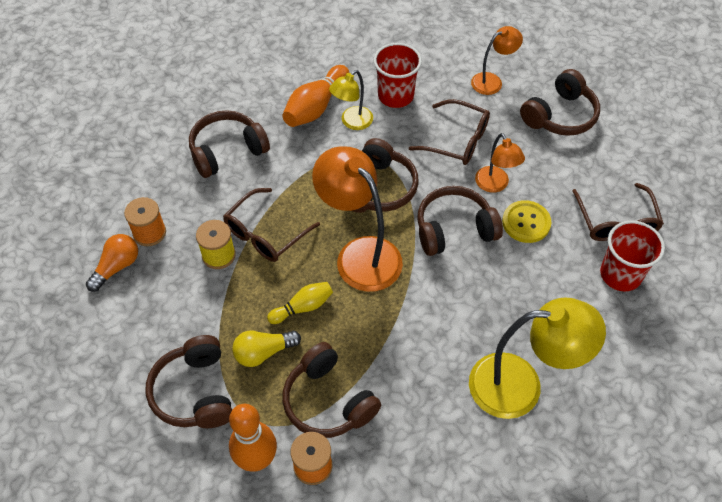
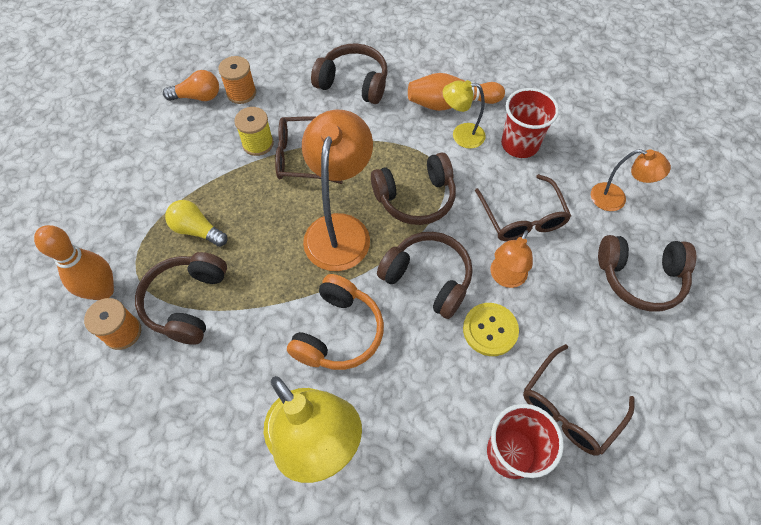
camera: 50 degrees right, 5 degrees up
brown headphones [146,335,232,428] -> none
yellow bowling pin [267,282,333,324] -> none
none -> orange headphones [287,274,384,370]

